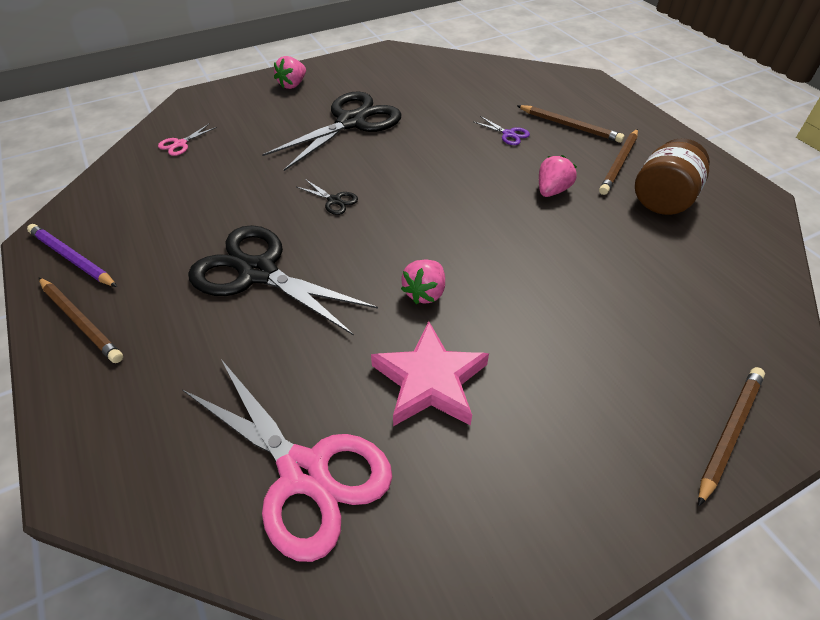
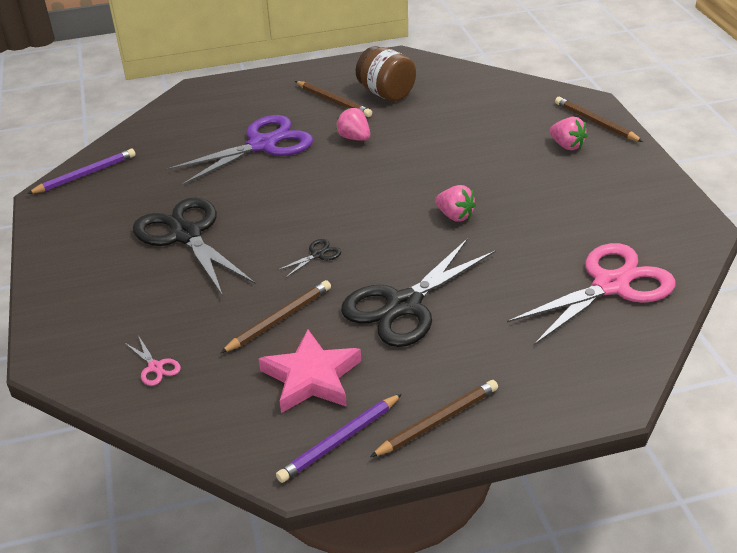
camera: 75 degrees left, 10 degrees down
pink strawberry [274,56,306,89] -> pink strawberry moved to [549,117,587,150]
pink star [371,321,489,426] -> pink star moved to [259,329,361,413]
purple scissors [474,116,530,145] -> purple scissors [167,115,313,185], size x2.50
brown pencil [517,105,624,143] -> brown pencil moved to [221,280,331,353]
none -> purple pencil [27,149,136,194]

